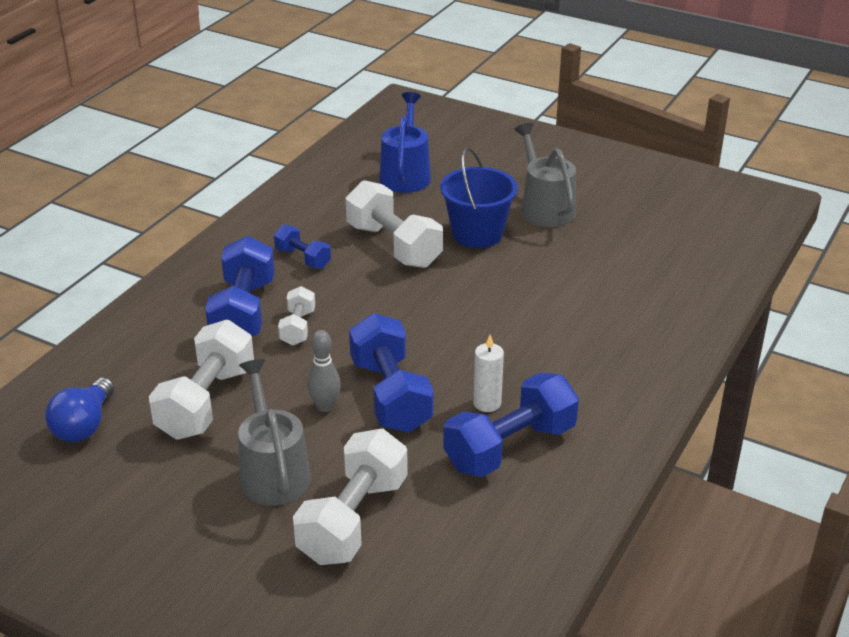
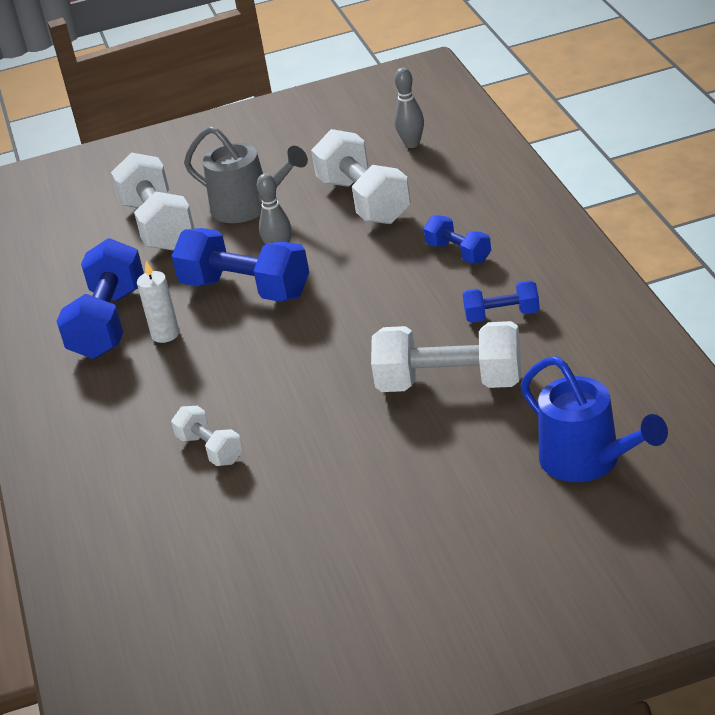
camera: 140 degrees right, 0 degrees up
blue light bulb [45,378,115,442] -> grey bowling pin [394,68,424,148]
blue dumbbell [205,236,275,337] -> blue dumbbell [423,215,491,263], size x0.54
white dumbbell [278,286,315,346] -> white dumbbell moved to [171,406,243,466]
blue bucket [440,147,518,248] -> none
grey watering can [514,123,576,227] -> none

